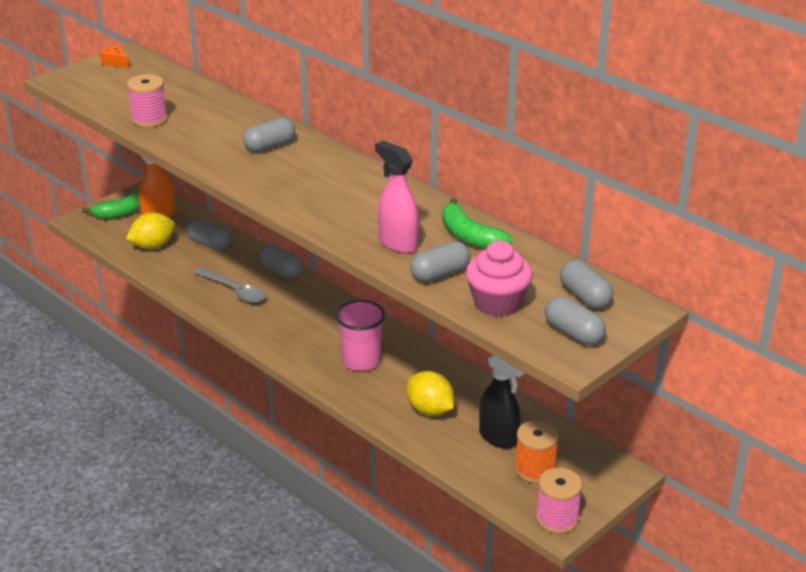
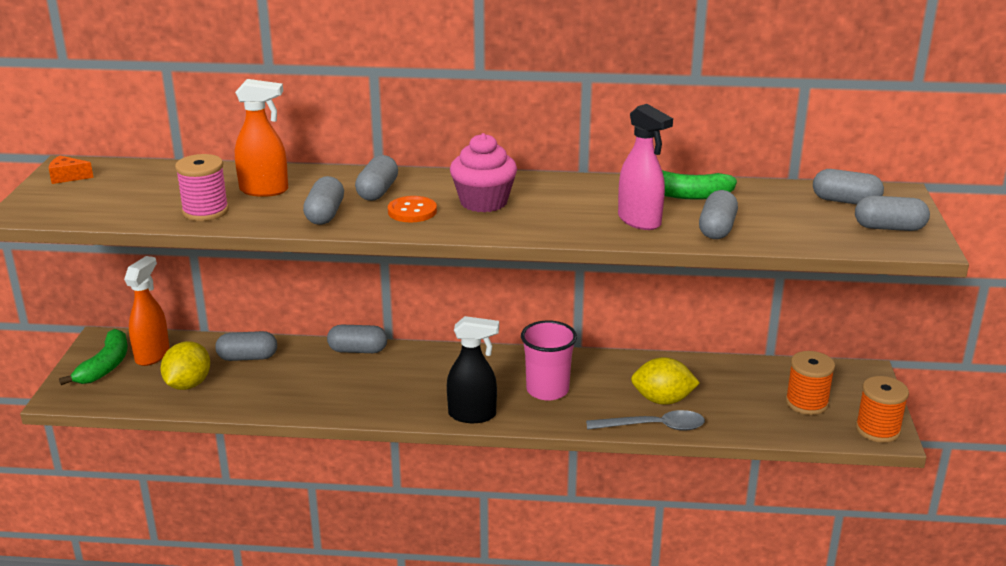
camera: 40 degrees left, 5 degrees down
grey spoon [194,268,266,303] -> grey spoon moved to [586,410,705,431]
pink spray bottle [375,141,419,253] -> pink spray bottle turned 135 degrees counterclockwise [618,104,673,230]
pink cupcake [466,241,533,317] -> pink cupcake moved to [450,133,517,212]
black spray bottle [479,355,525,449] -> black spray bottle moved to [447,316,499,423]
pink spool [536,468,582,534] -> orange spool [856,376,909,443]
none -> orange spray bottle [235,79,288,197]
none -> grey capsule [303,176,344,225]
none -> orange button [388,196,437,222]

